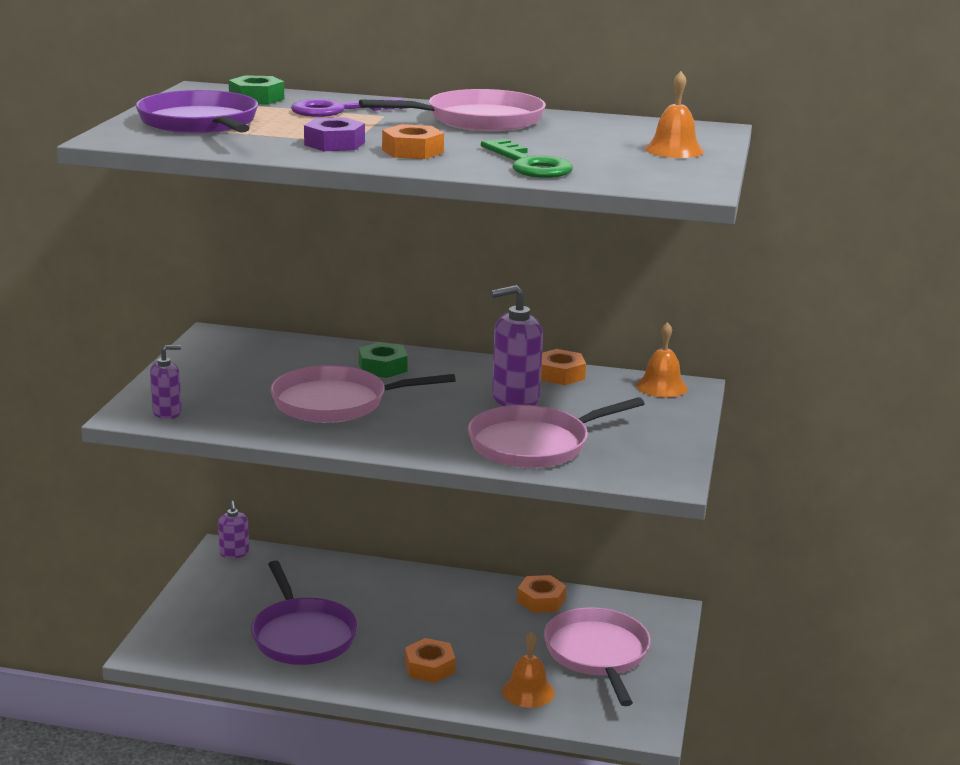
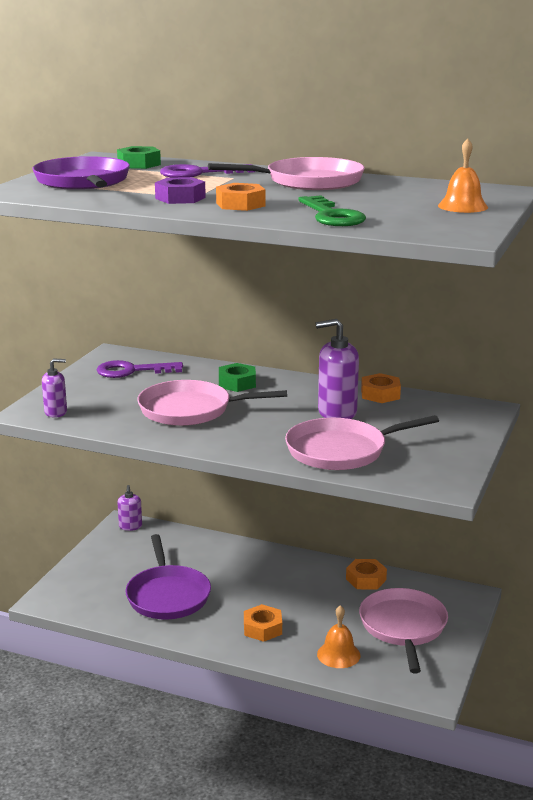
camera: 10 degrees right, 0 degrees up
orange bell [636,322,688,398] -> none
none -> purple key [97,360,183,378]

